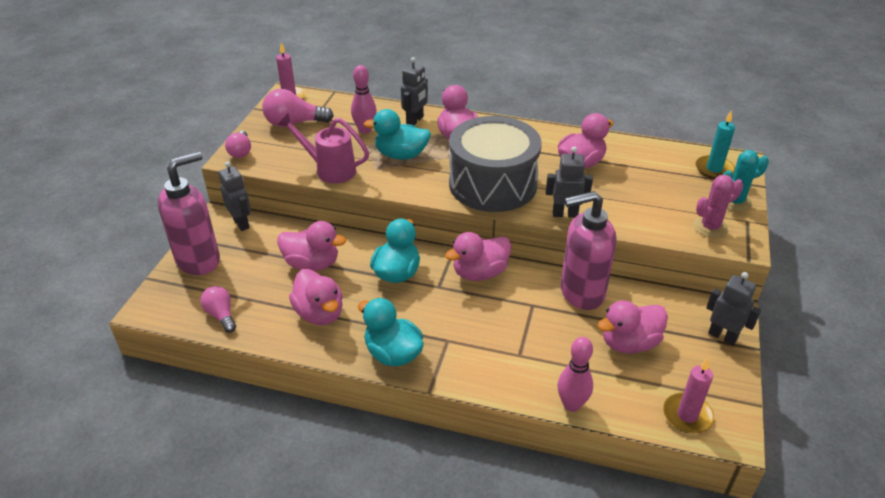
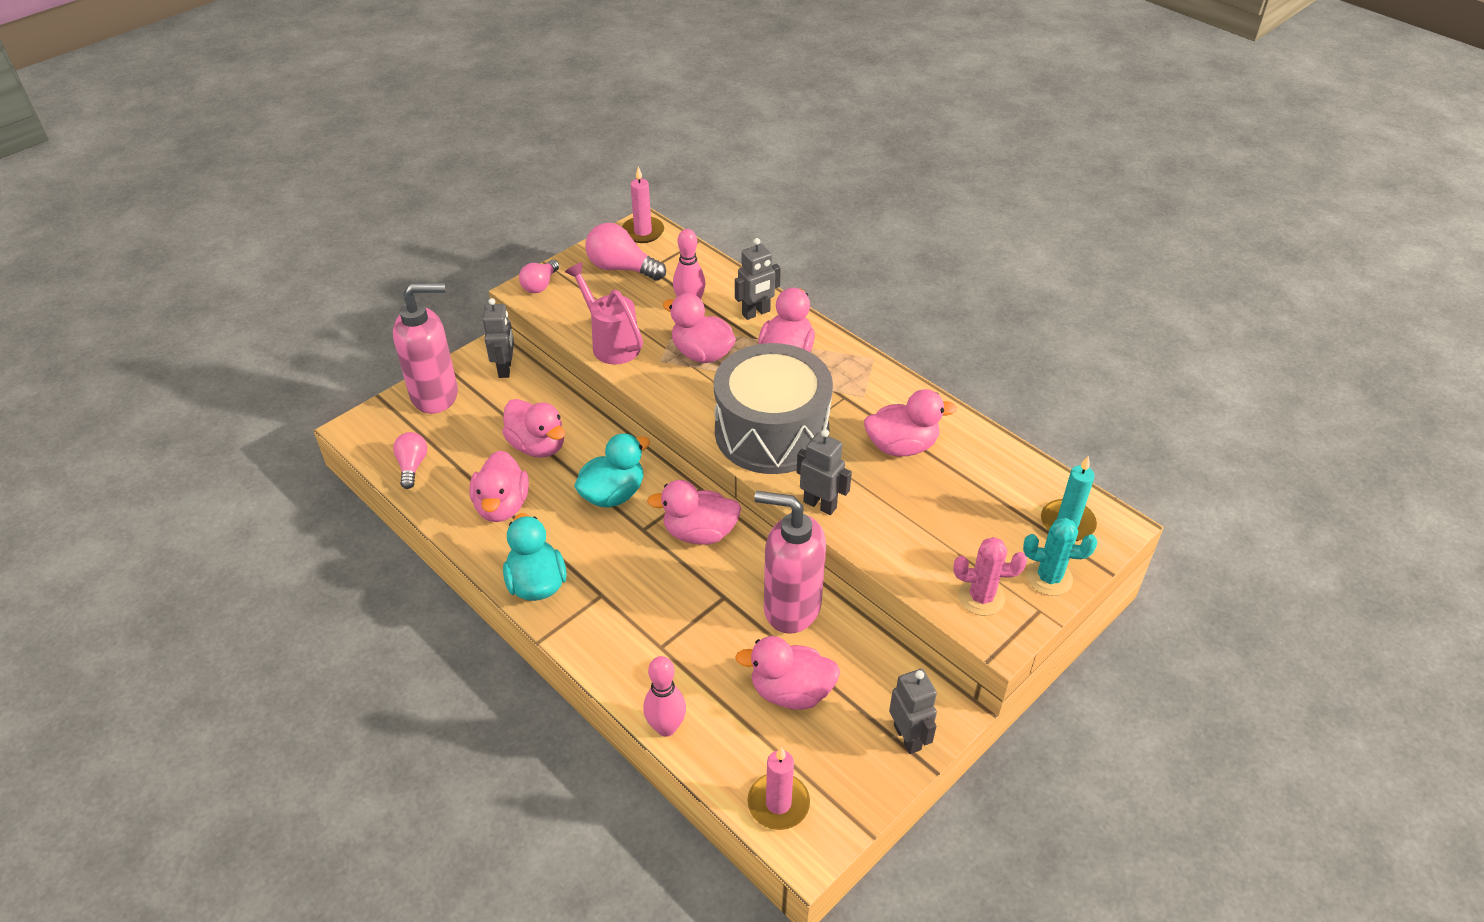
camera: 30 degrees right, 5 degrees up
turquoise duck [363,109,431,160] -> pink duck [663,293,736,363]

